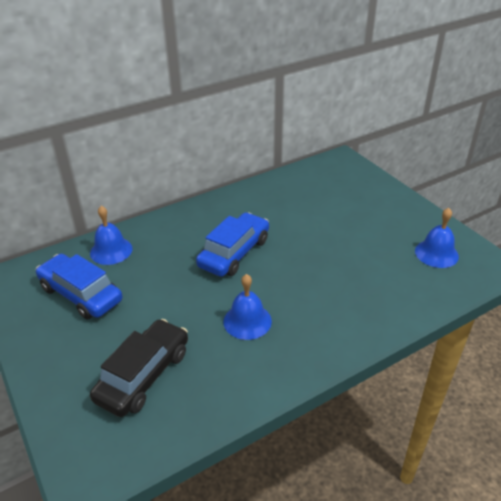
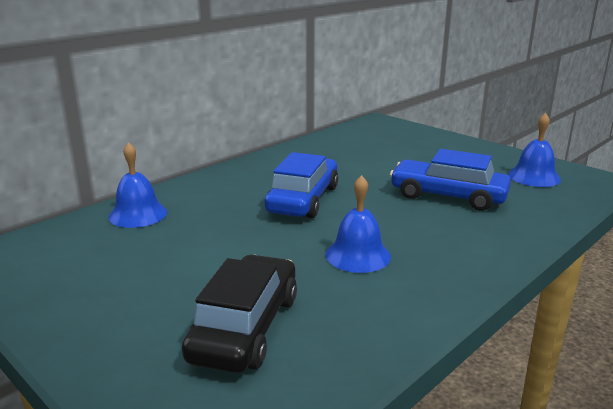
camera: 15 degrees left, 15 degrees down
blue car [35,254,122,319] -> blue car moved to [390,149,511,211]

